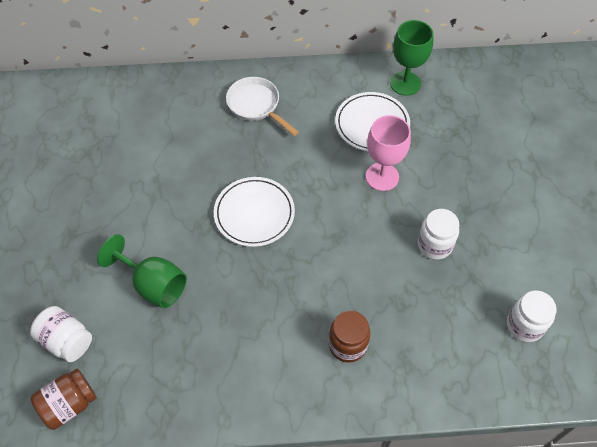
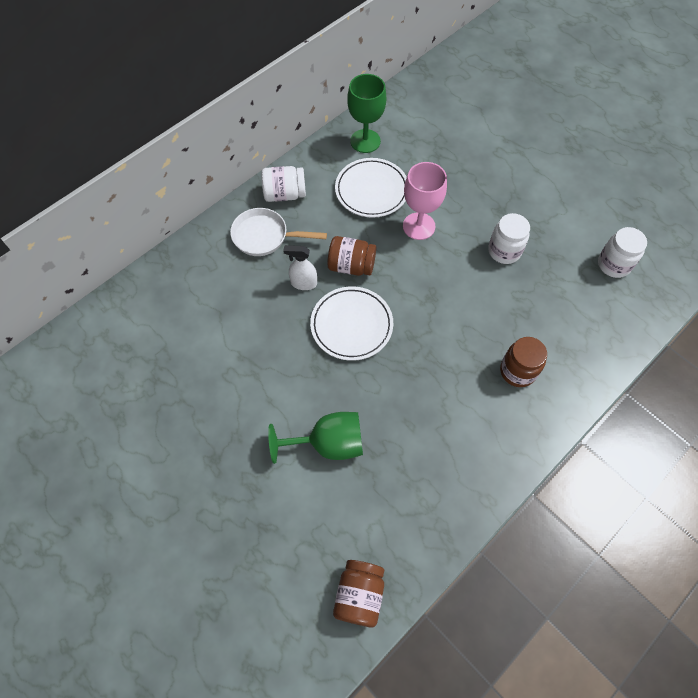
camera: 40 degrees left, 5 degrees up
white jar [30,306,92,362] -> white jar moved to [261,166,306,202]
none -> white spray bottle [283,245,317,290]
none -> brown jar [327,236,376,276]

